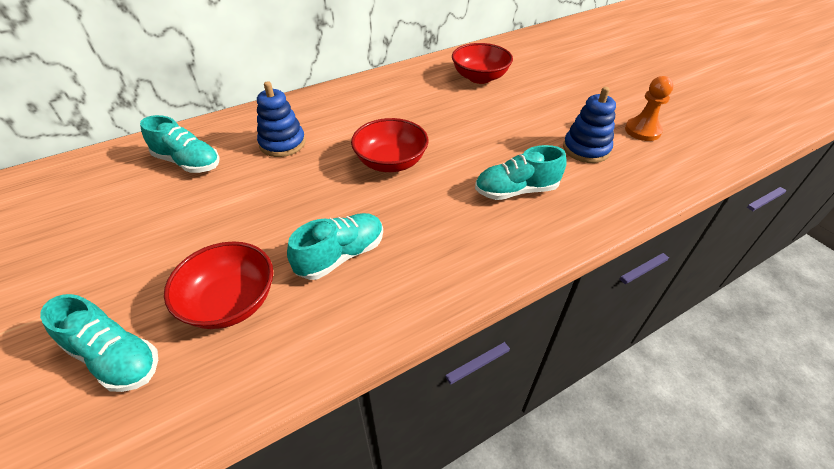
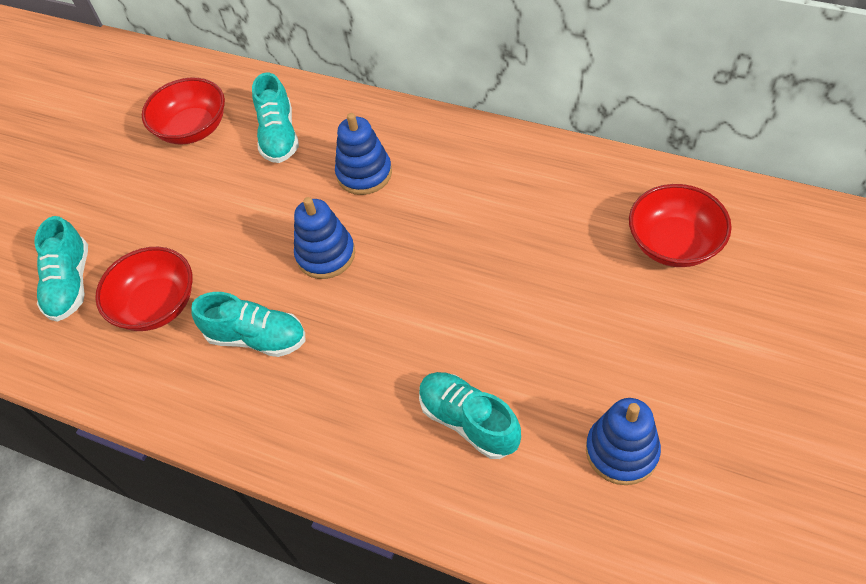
camera: 60 degrees right, 10 degrees up
red bowl [351,118,428,172] -> red bowl moved to [142,78,225,145]
orange pawn [625,76,674,141] -> none
none -> blue stacking toy [294,197,355,279]

